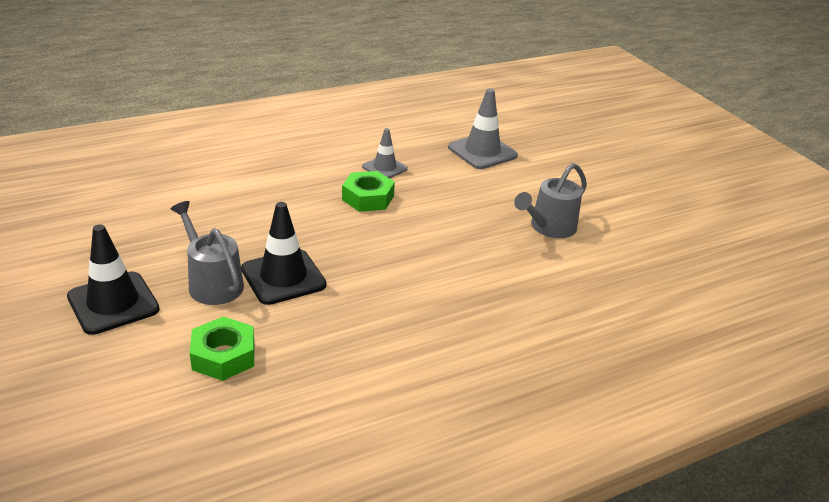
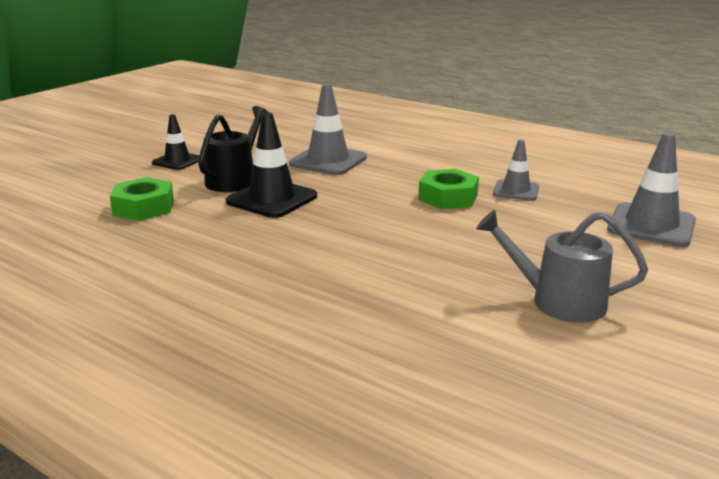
camera: 65 degrees right, 10 degrees down
black traffic cone [67,224,160,335] -> black traffic cone [152,114,200,170], size x0.62
grey watering can [171,201,244,305] -> black watering can [198,106,268,192]
none -> grey traffic cone [289,84,367,175]

